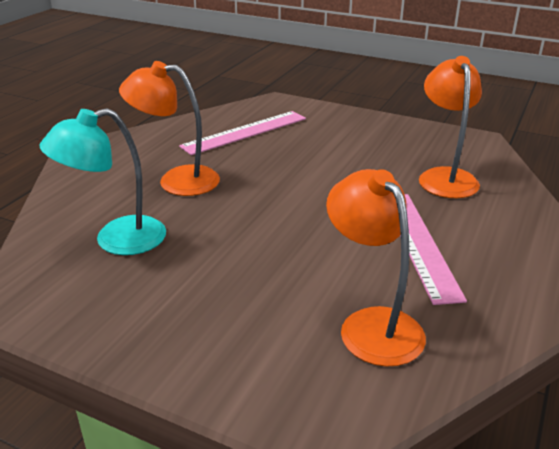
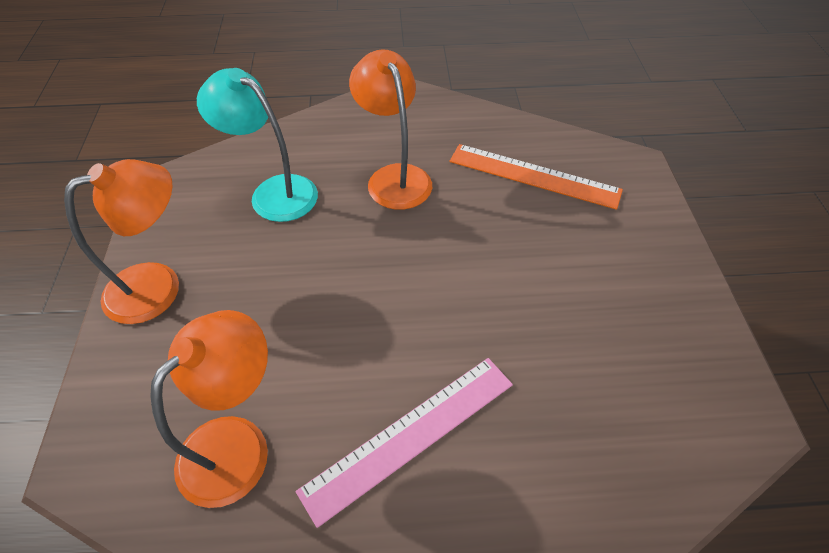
camera: 60 degrees right, 20 degrees up
pink ruler [179,111,306,155] -> orange ruler [450,144,623,210]
orange lamp [419,56,482,198] -> orange lamp moved to [64,159,179,324]

